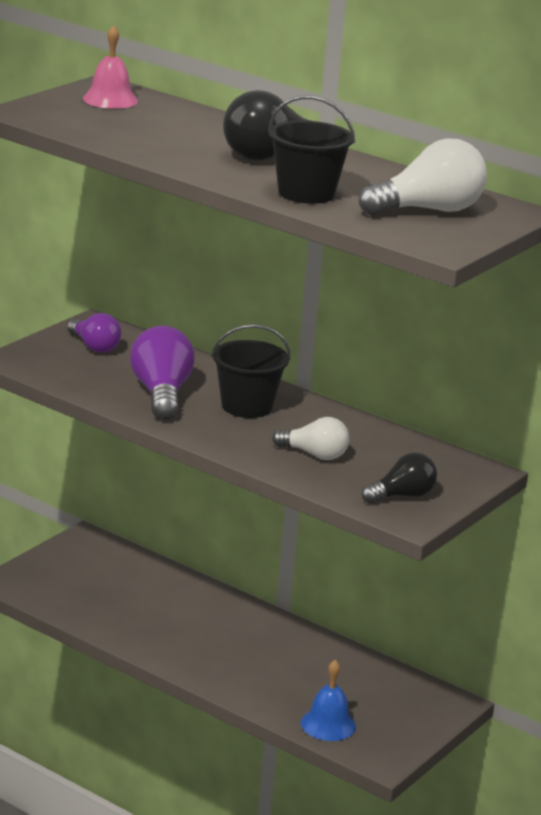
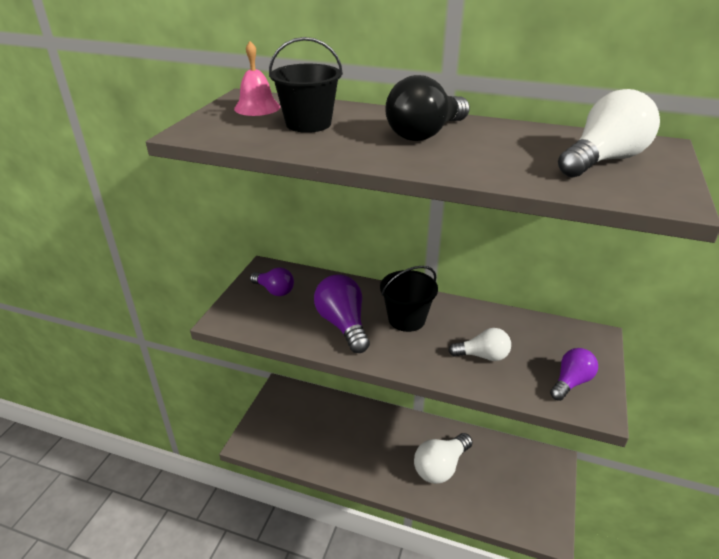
camera: 15 degrees left, 10 degrees up
black bucket [268,95,355,204] -> black bucket moved to [269,37,343,133]
blue bell [301,660,356,741] -> none
black light bulb [362,452,437,504] -> purple light bulb [550,348,598,401]
none -> white light bulb [414,433,473,484]

